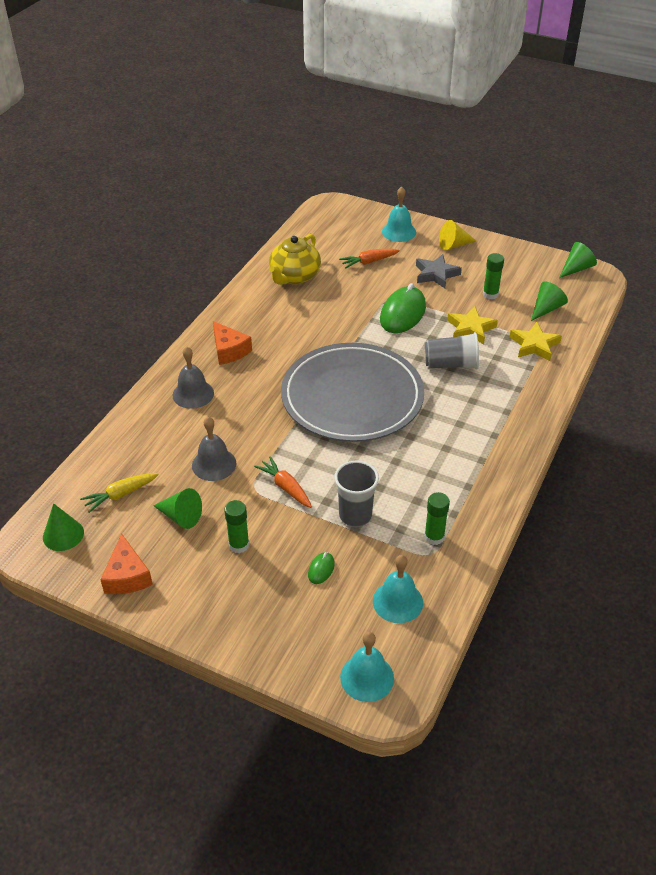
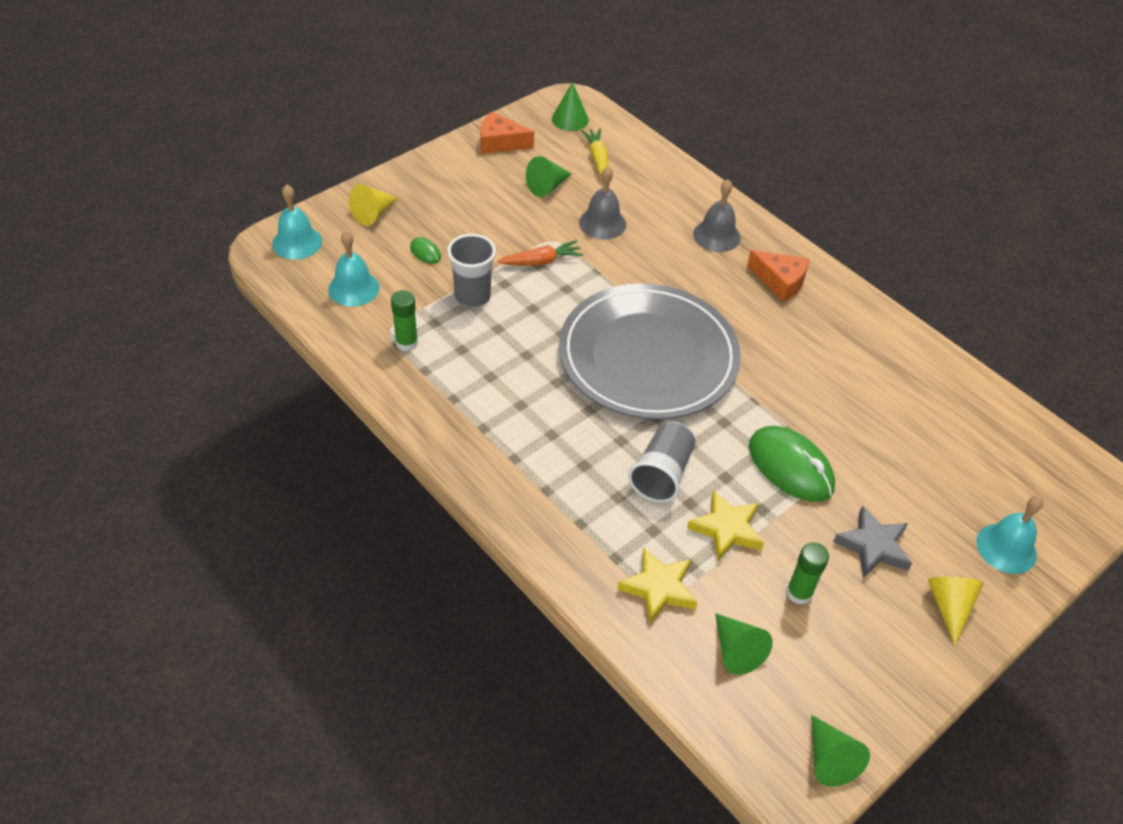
camera: 110 degrees right, 5 degrees up
orange cheese [213,321,252,365] -> orange cheese turned 135 degrees counterclockwise [747,250,809,302]
green glue stick [224,500,249,553] -> none
yellow teapot [269,234,321,285] -> none
orange carrot [339,249,400,269] -> none
none -> yellow cone [349,184,398,226]

